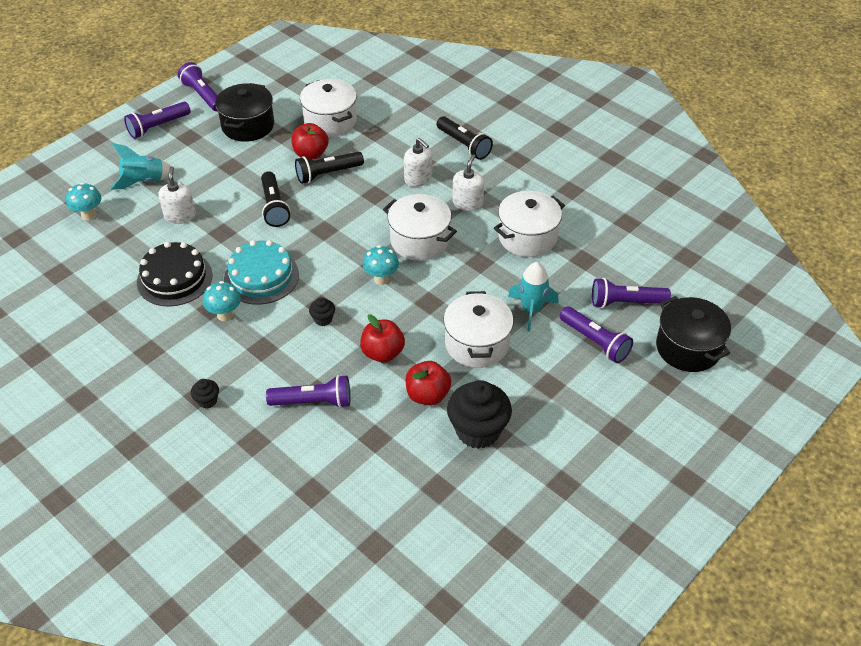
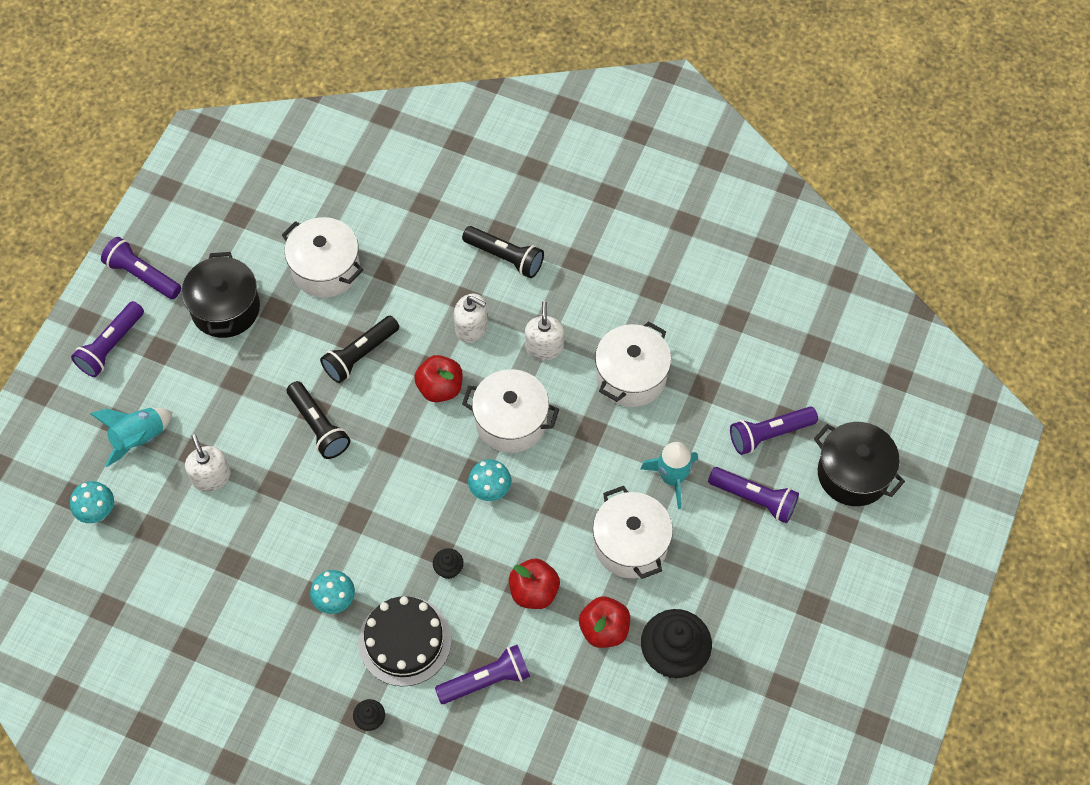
camera: 20 degrees left, 15 degrees up
black cake [137,242,213,307] -> black cake moved to [358,596,451,686]
turquoise cake [224,240,299,305] -> none
red apple [291,123,328,160] -> red apple moved to [414,355,463,402]

